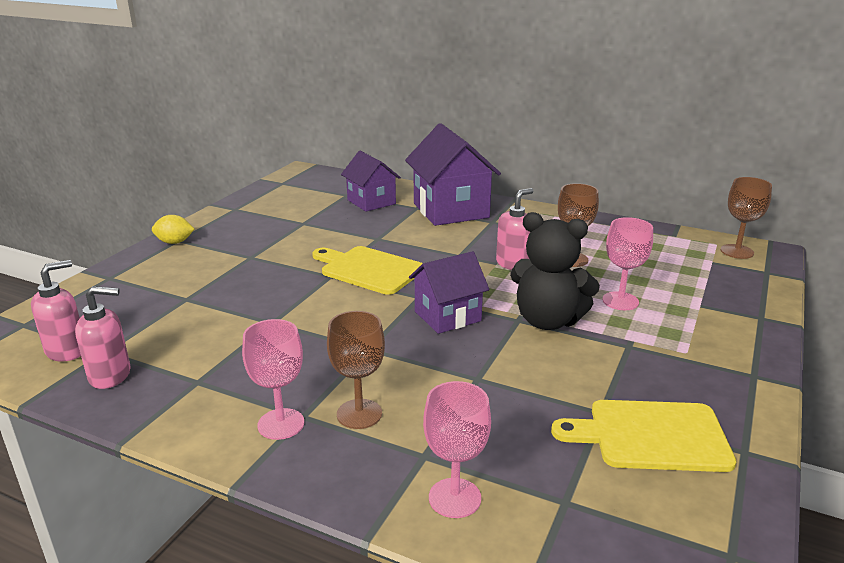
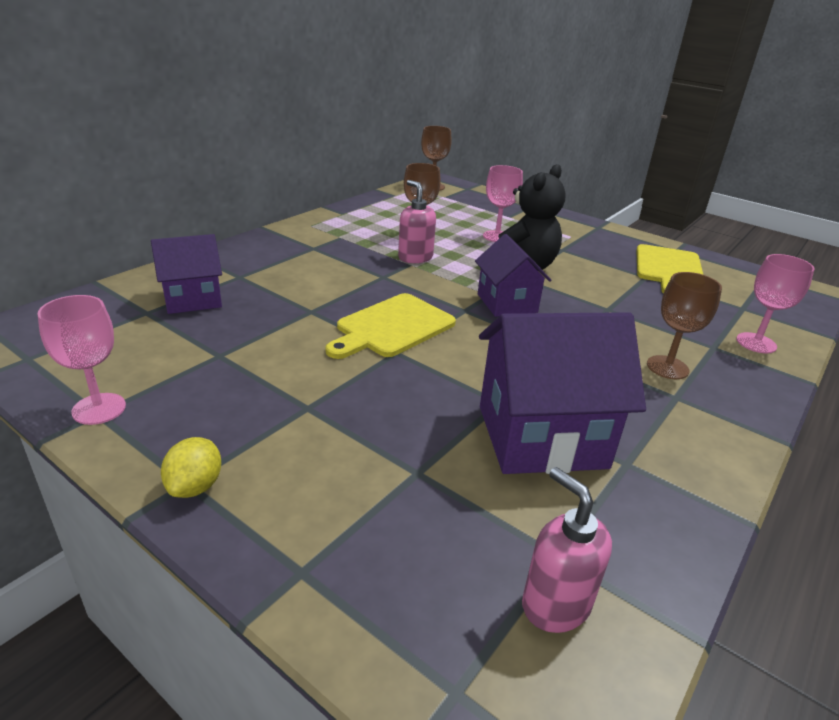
camera: 80 degrees left, 5 degrees up
pink soap dispenser [75,286,131,389] -> none
pink goblet [242,319,304,440] -> pink goblet moved to [38,295,126,425]
purple house [405,123,501,226] -> purple house moved to [479,312,646,474]

